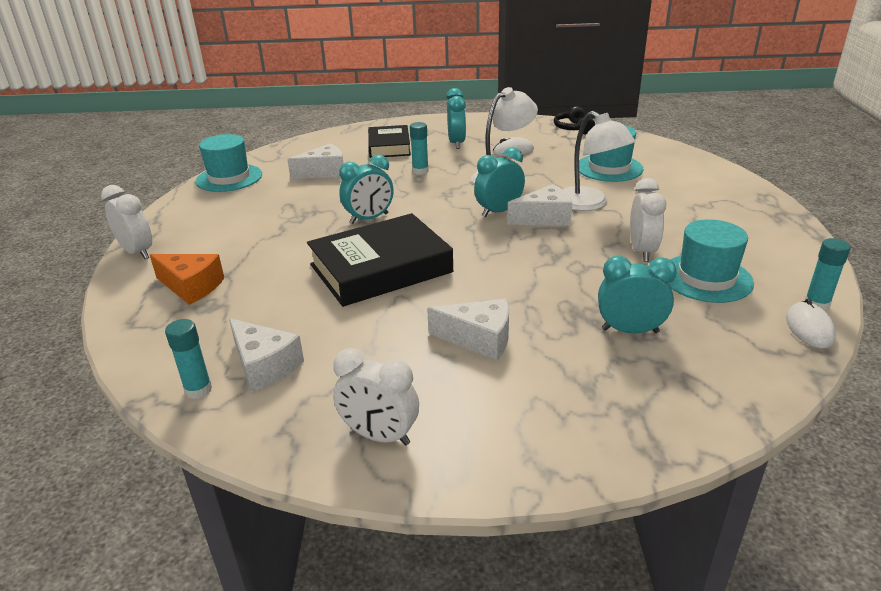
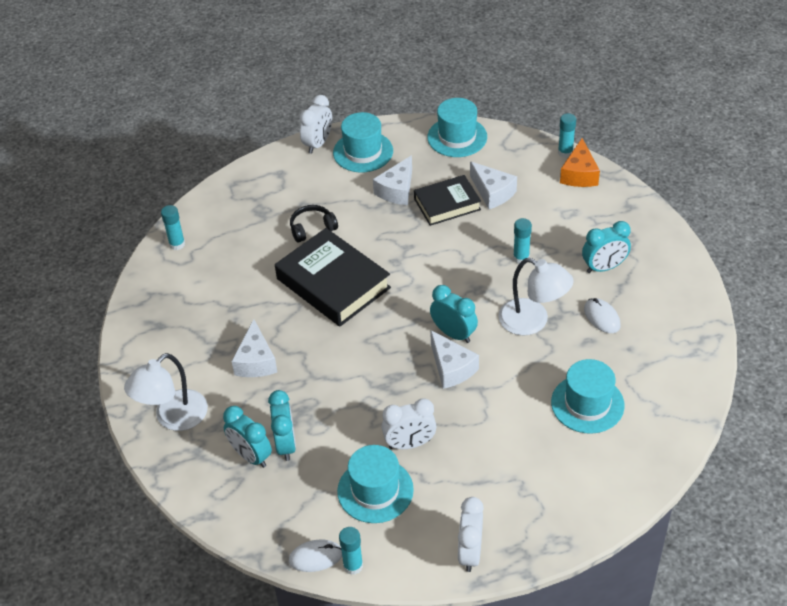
camera: 75 degrees right, 15 degrees up
orange cheese [150,254,224,305] -> orange cheese moved to [560,138,600,187]
white cheese [229,318,304,392] -> white cheese moved to [373,155,412,205]
white clock [333,348,419,446] -> white clock moved to [458,497,484,572]
turquoise clock [339,155,394,224] -> turquoise clock moved to [223,406,272,468]
black book [368,125,411,158] -> black book moved to [414,175,481,226]
black headphones [554,106,595,135] -> black headphones moved to [290,205,338,243]
white lamp [563,111,635,211] -> white lamp moved to [124,353,208,431]
none -> turquoise hat [333,112,393,172]
none -> turquoise glue stick [558,113,576,158]

